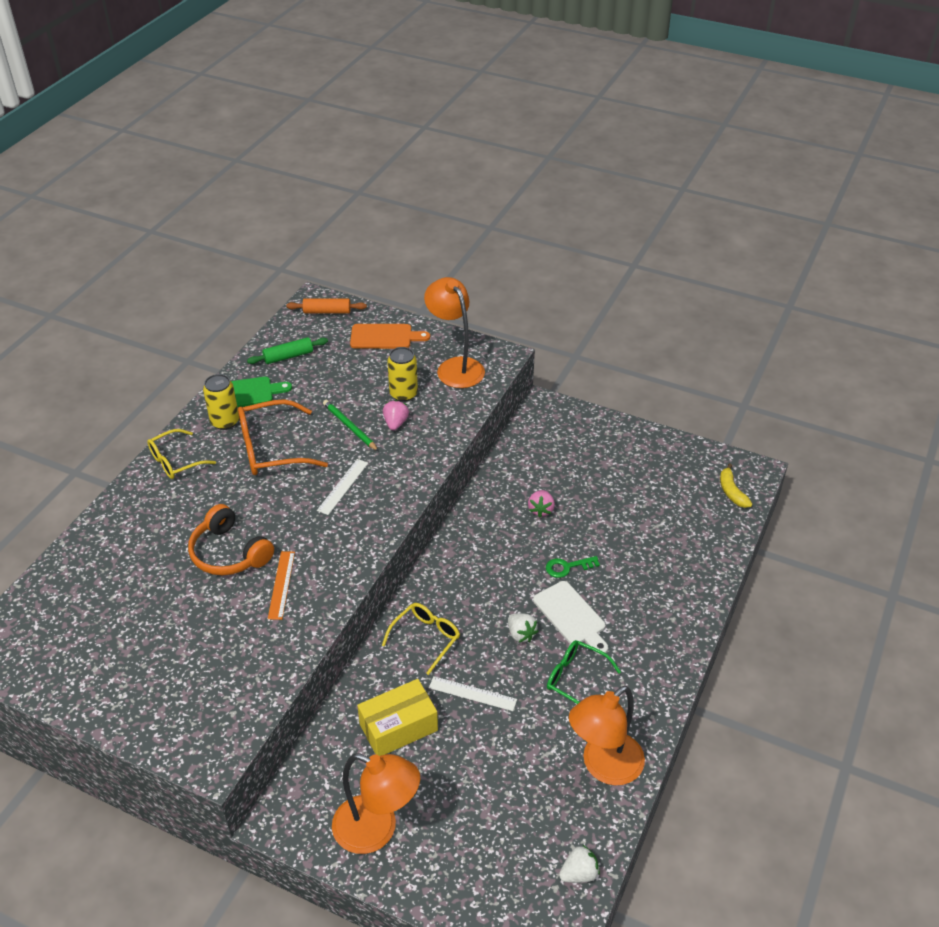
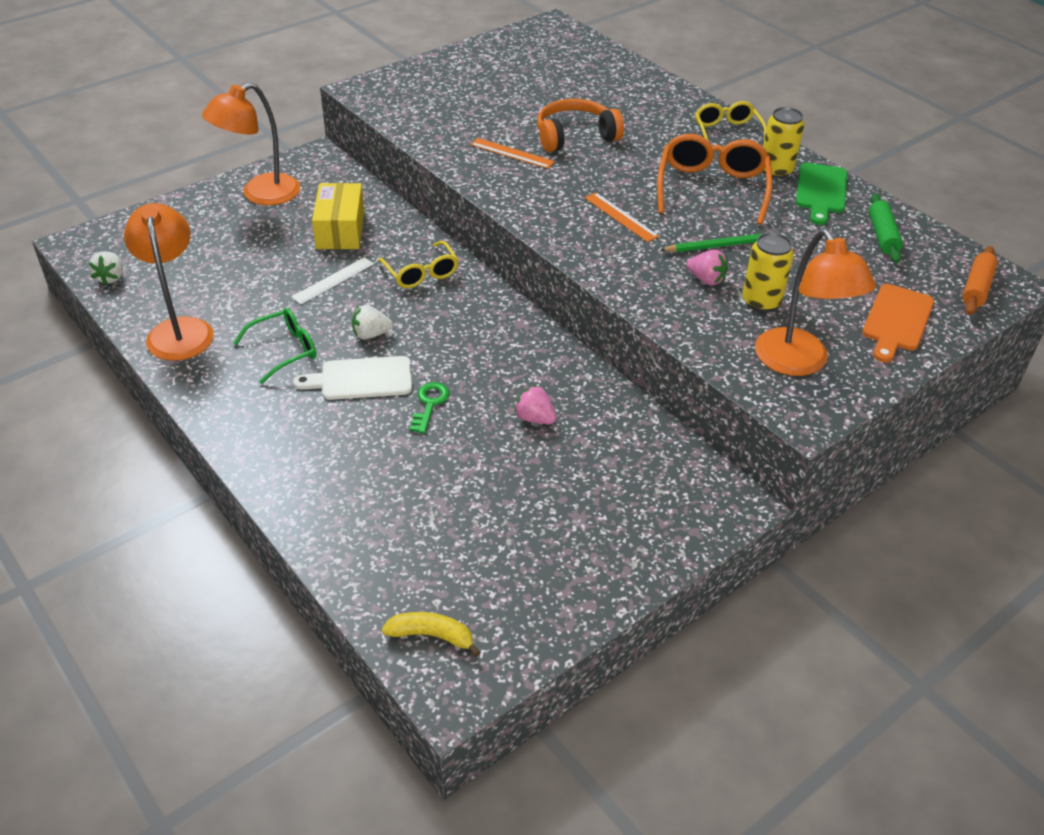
camera: 115 degrees right, 0 degrees up
white ruler [317,459,368,515] -> orange ruler [585,193,659,242]
orange lamp [424,277,485,388] -> orange lamp turned 75 degrees clockwise [755,229,876,376]

